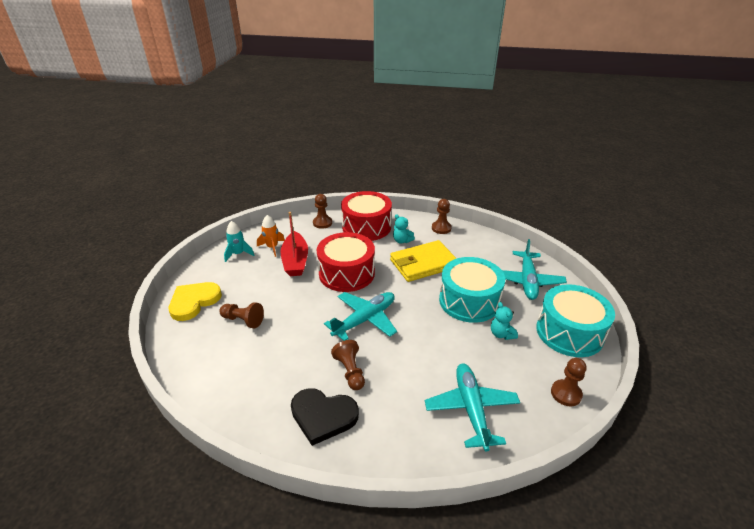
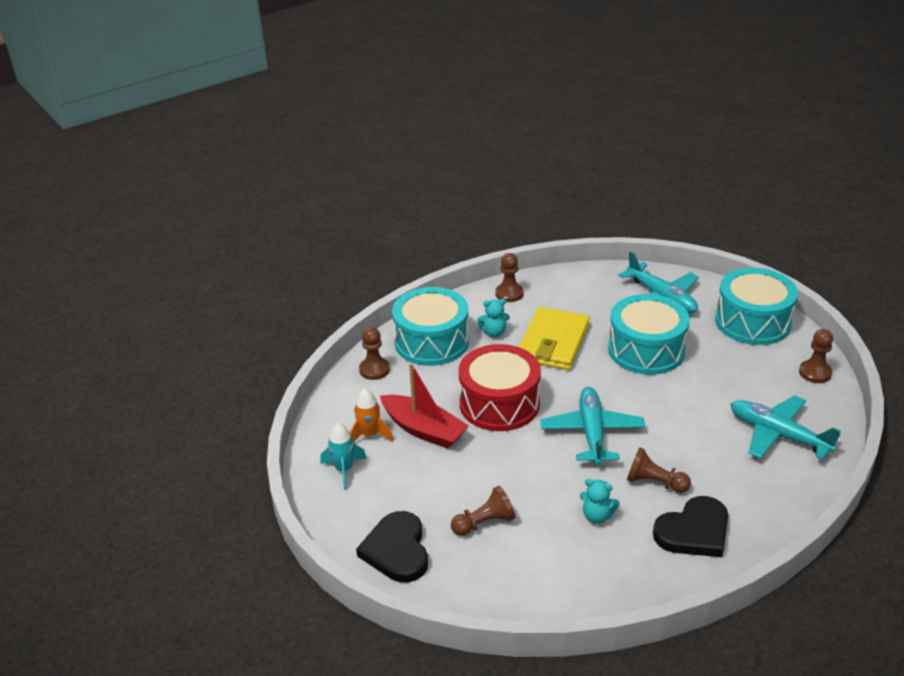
camera: 45 degrees left, 0 degrees up
yellow heart [169,282,222,321] -> black heart [356,511,428,582]
red drum [341,191,392,241] -> turquoise drum [392,287,469,366]
turquoise teddy bear [491,302,518,340] -> turquoise teddy bear moved to [580,479,620,524]

